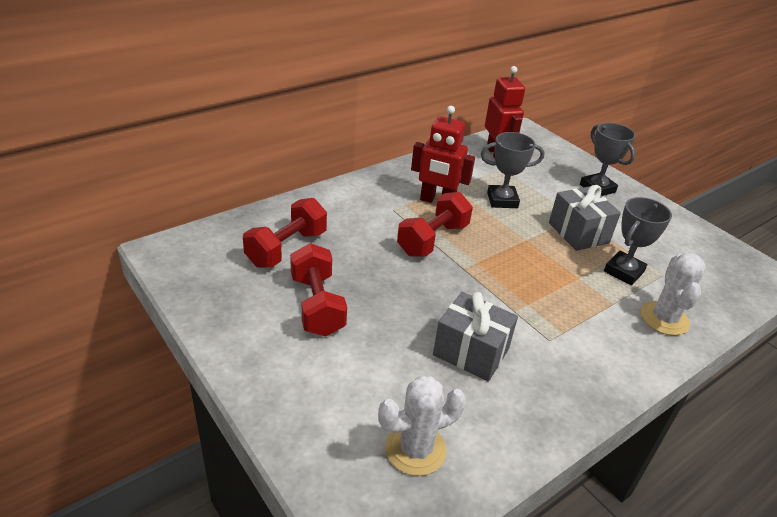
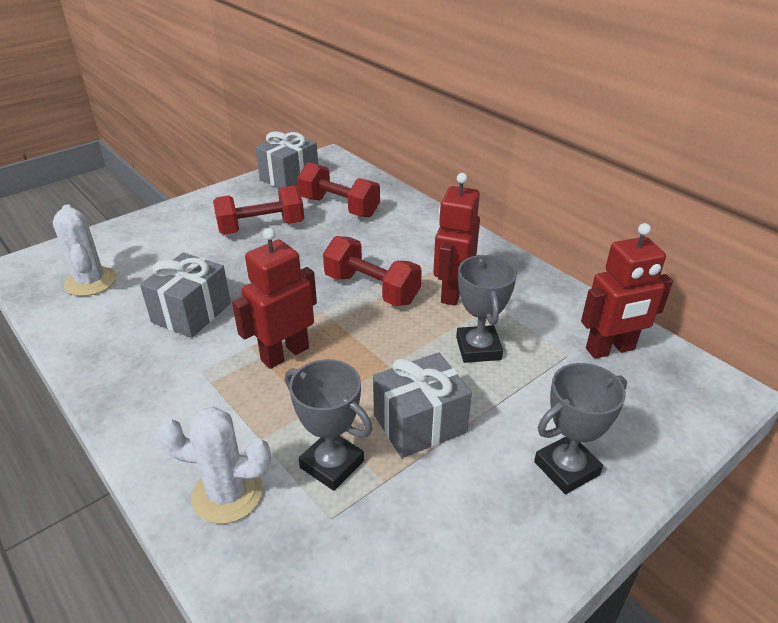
camera: 90 degrees right, 0 degrees up
none -> red robot [232,228,317,369]
none -> grey gift [255,131,318,189]

